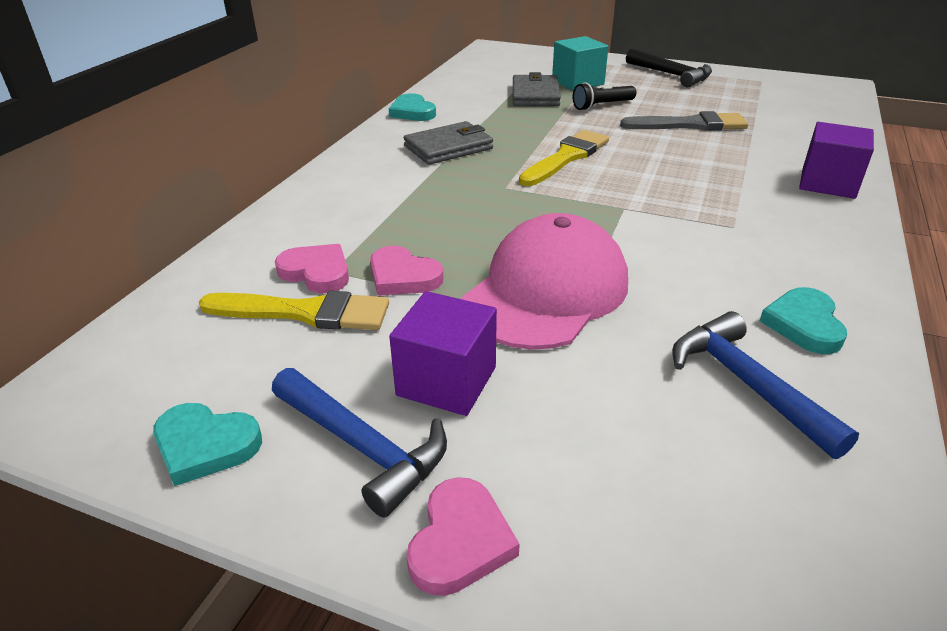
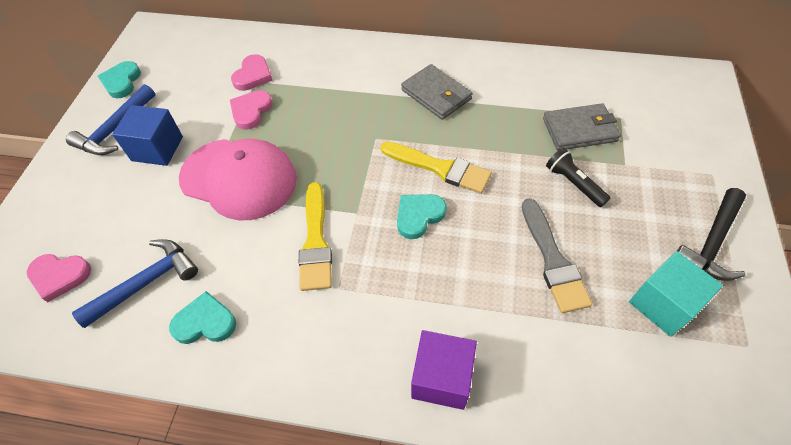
camera: 80 degrees right, 20 degrees up
yellow brush [199,291,389,330] -> yellow brush moved to [299,182,332,291]
turquoise heart [389,93,436,121] -> turquoise heart moved to [397,194,447,239]
purple cube [389,291,497,416] -> blue cube [112,105,183,166]
pink heart [406,477,520,596] -> pink heart moved to [27,254,91,302]
turquoise cube [552,36,609,91] -> turquoise cube moved to [629,251,723,337]

